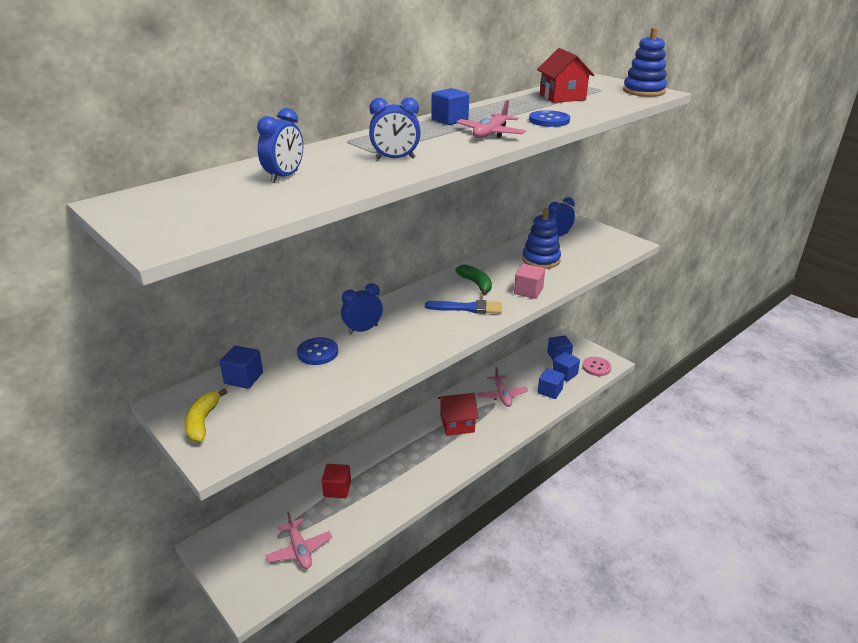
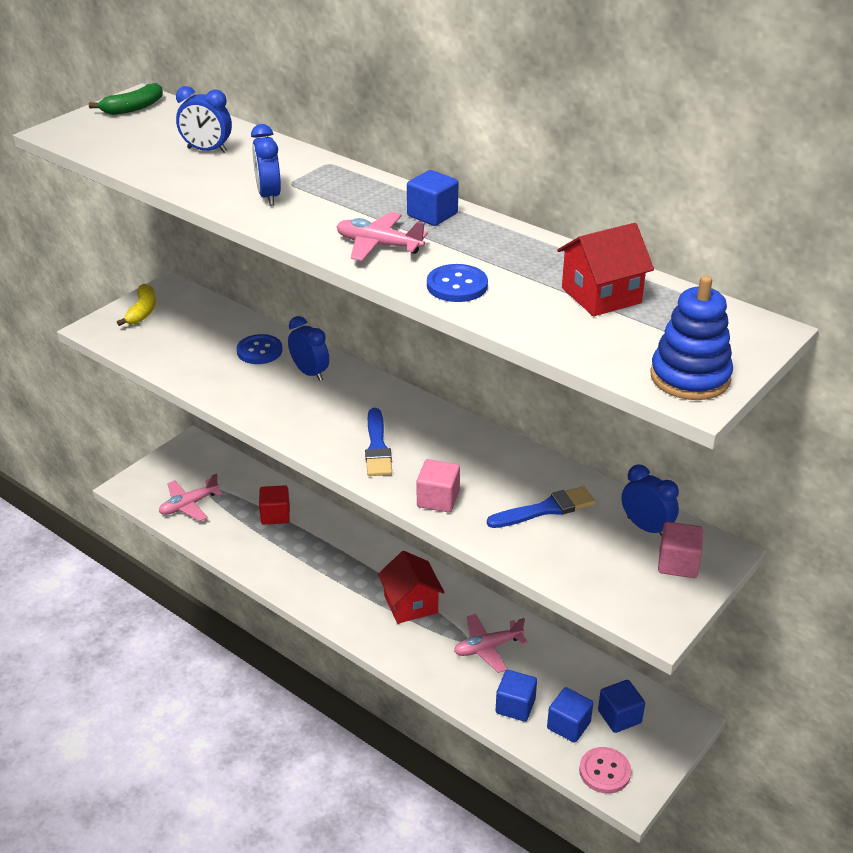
camera: 80 degrees right, 5 degrees up
yellow banana [184,388,227,443] -> yellow banana turned 105 degrees clockwise [117,284,156,326]
blue cube [220,346,263,389] -> none
green banana [456,264,492,296] -> green banana moved to [89,83,163,115]
blue stacking toy [522,208,561,269] -> blue brush [487,486,595,528]
none -> pink cube [658,522,703,578]

